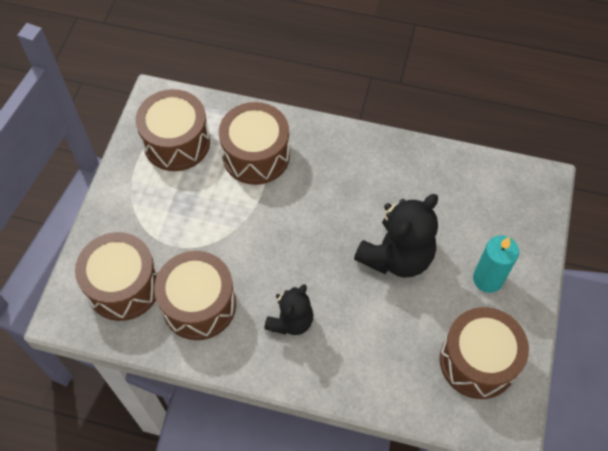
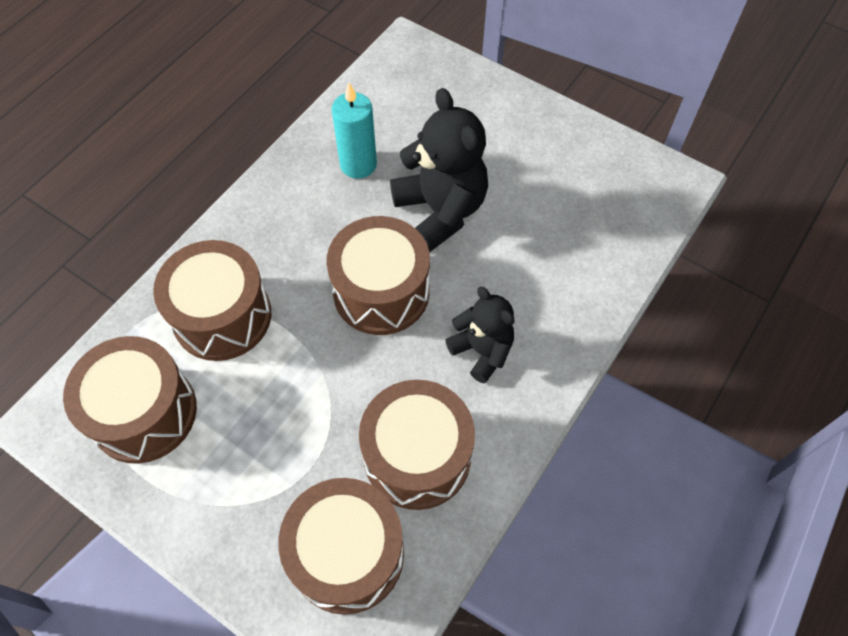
camera: 70 degrees left, 0 degrees up
brown drum [440,307,529,399] -> brown drum moved to [326,216,430,335]
turquoise candle [473,235,519,293] -> turquoise candle moved to [332,83,377,179]

